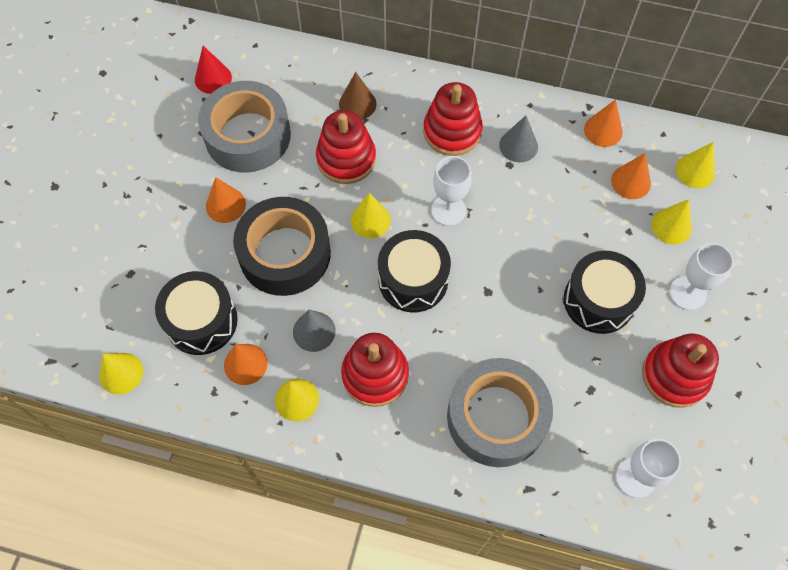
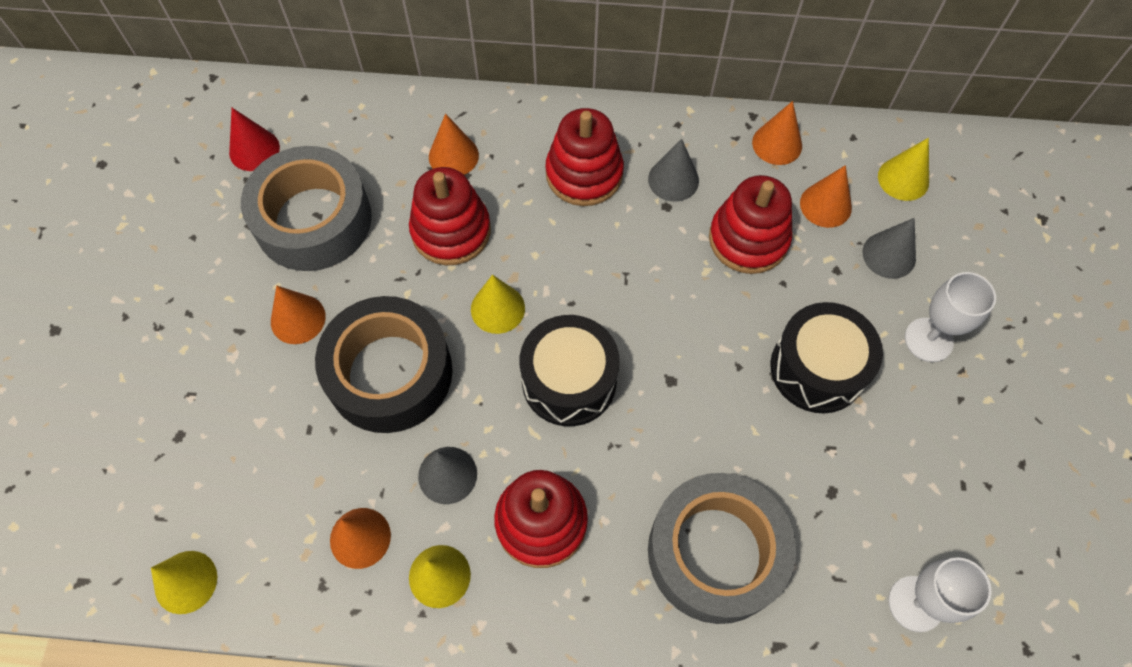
camera: 10 degrees left, 0 degrees up
black drum [155,271,238,355] -> none
brown cone [339,72,377,119] -> orange cone [429,114,479,175]
white goblet [431,156,472,226] -> none
red stacking toy [642,333,719,408] -> red stacking toy moved to [709,175,792,274]
yellow cone [651,199,692,245] -> grey cone [863,218,916,279]

